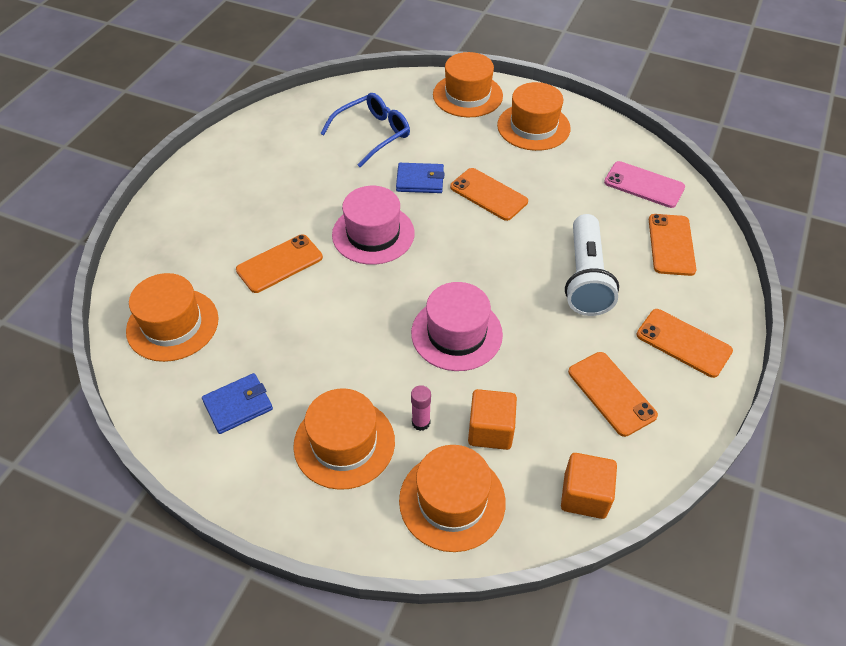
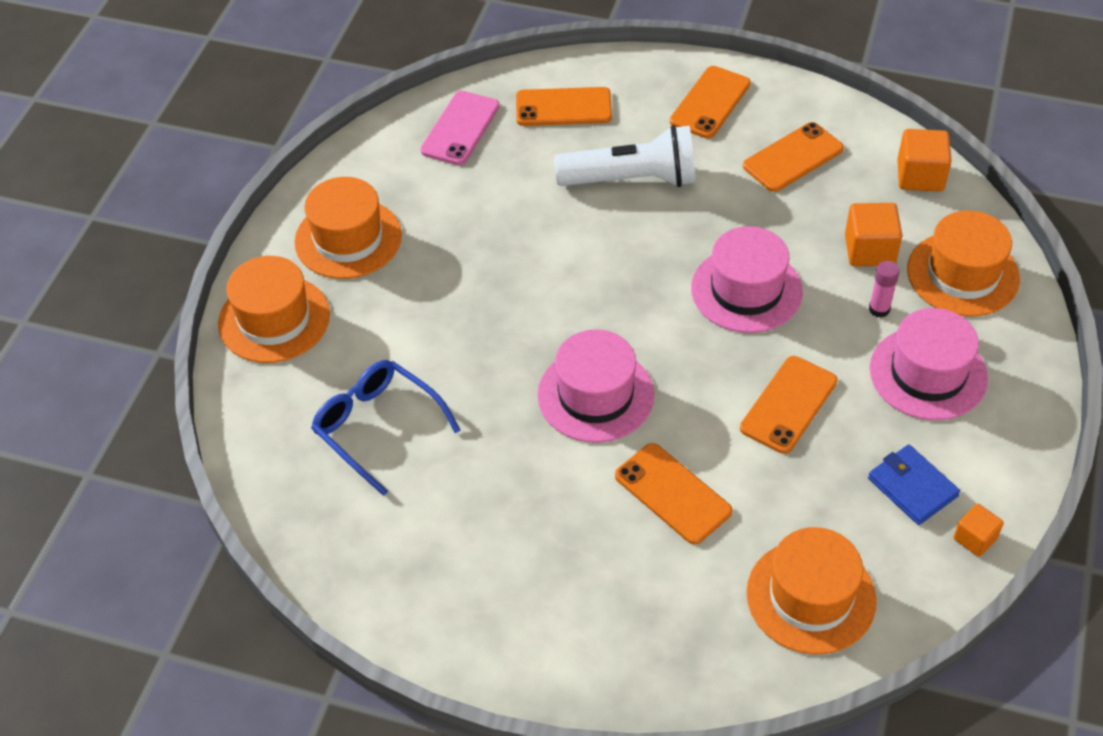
camera: 95 degrees left, 0 degrees up
orange hat [293,388,395,490] -> pink hat [870,308,988,420]
blue wallet [396,163,445,193] -> none
orange phone [450,168,528,221] -> orange phone moved to [740,356,837,454]
none -> orange cube [954,504,1004,557]

